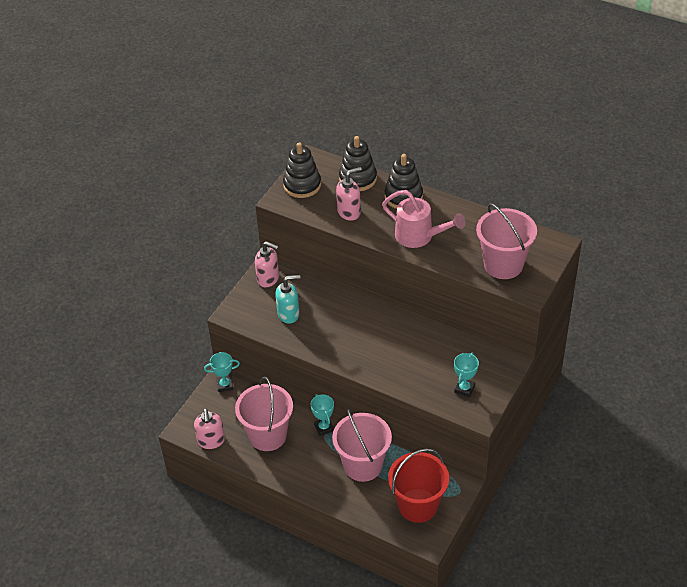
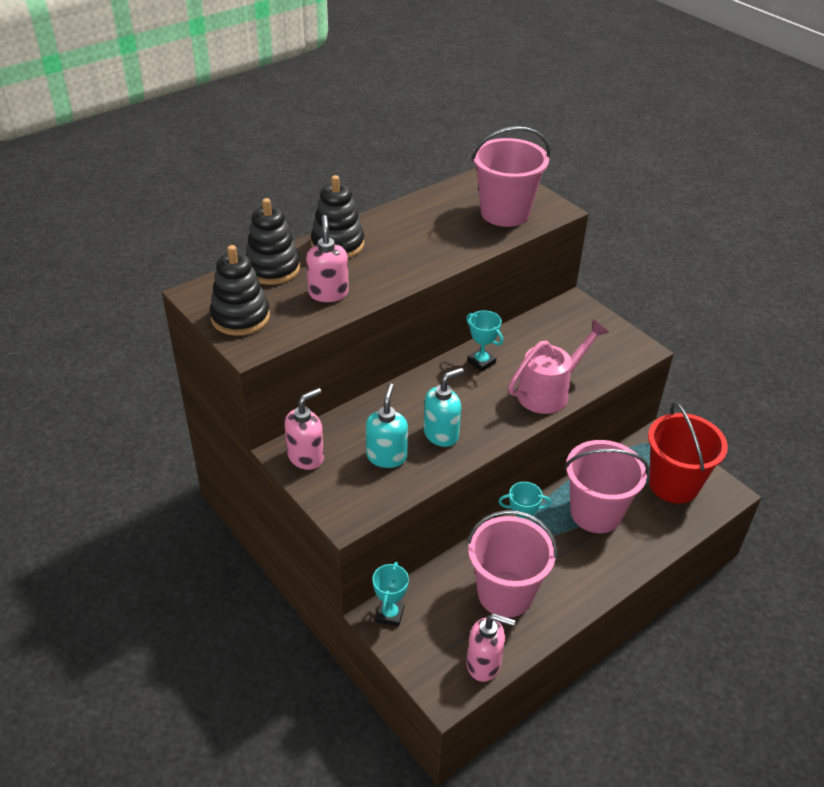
camera: 70 degrees left, 5 degrees down
pink watering can [382,190,465,248] -> pink watering can moved to [508,319,609,414]
turquoise trophy [454,353,479,397] -> turquoise trophy moved to [466,310,503,372]
none -> turquoise soap dispenser [424,368,464,447]

